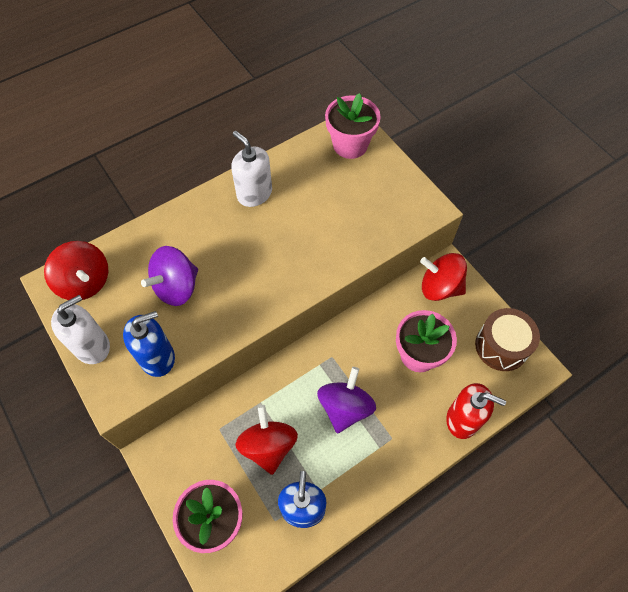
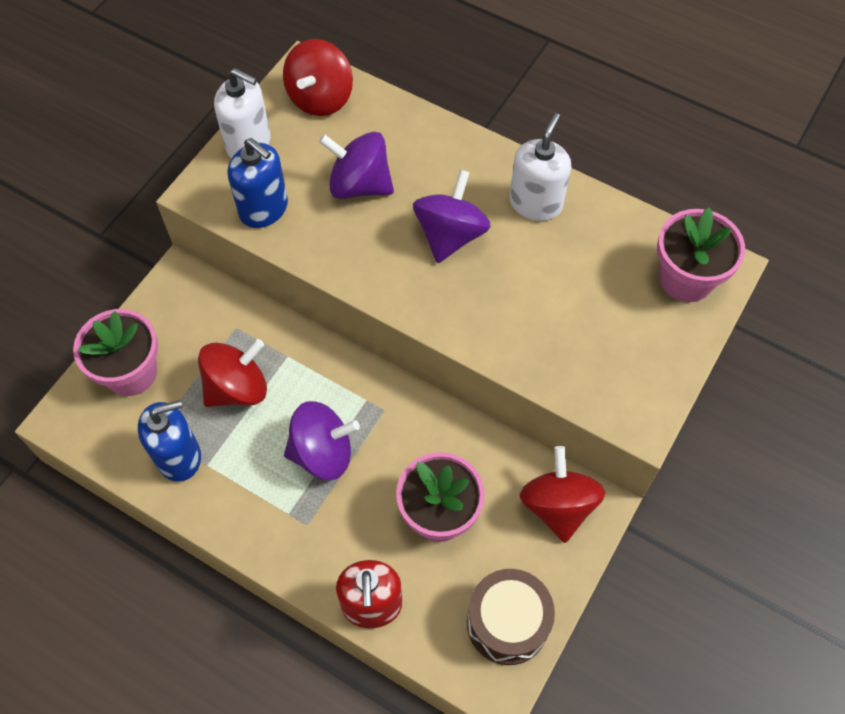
camera: 65 degrees right, 0 degrees up
none -> purple spinning top [413,170,491,263]

